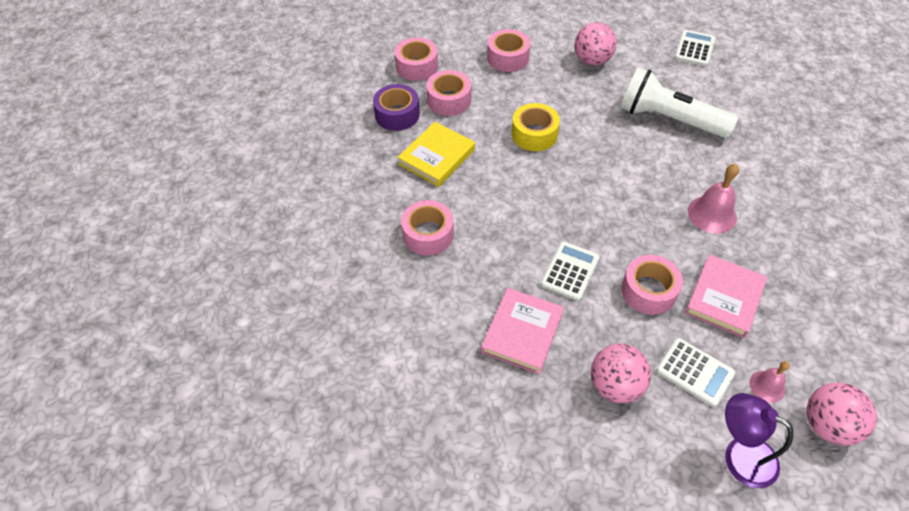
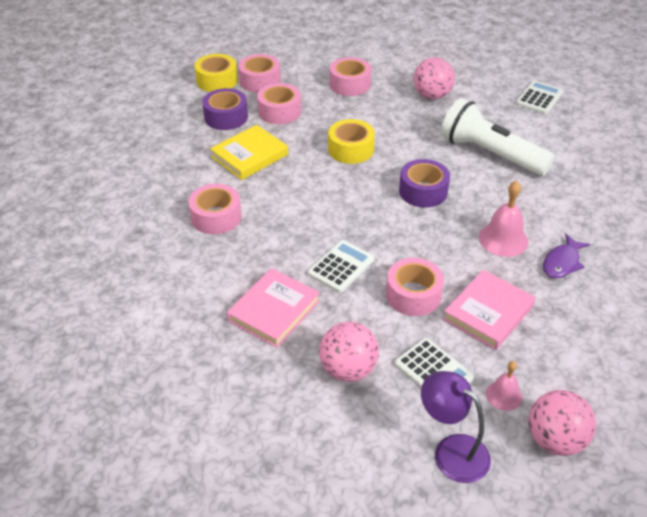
camera: 10 degrees right, 10 degrees down
none -> yellow tape [195,54,238,92]
none -> purple tape [399,159,450,208]
none -> purple fish [543,234,590,278]

